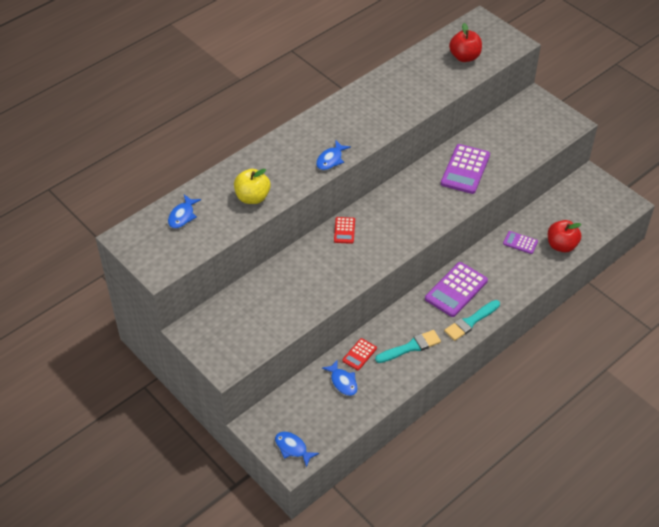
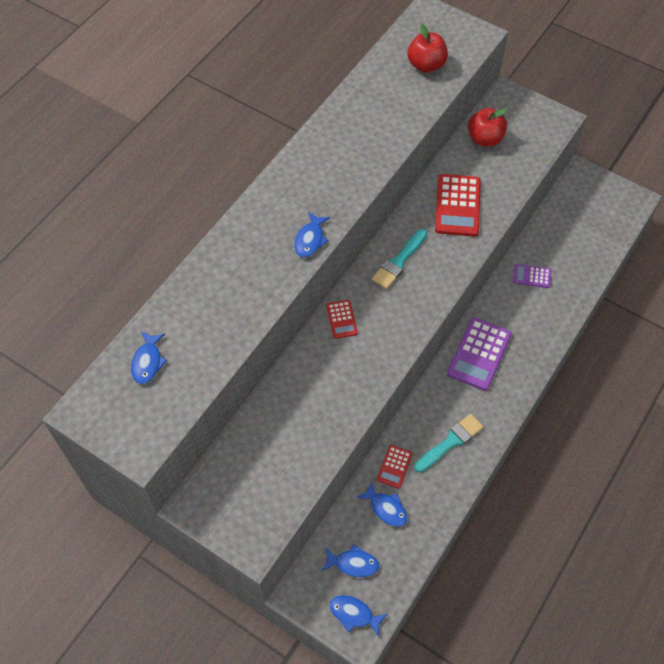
camera: 15 degrees left, 10 degrees up
yellow apple [234,169,271,204] -> none
purple calculator [441,144,490,194] -> red calculator [435,174,481,237]
turquoise brush [444,300,500,341] -> turquoise brush moved to [372,229,427,289]
red apple [548,220,581,252] -> red apple moved to [468,108,507,147]
none -> blue fish [322,544,379,577]

